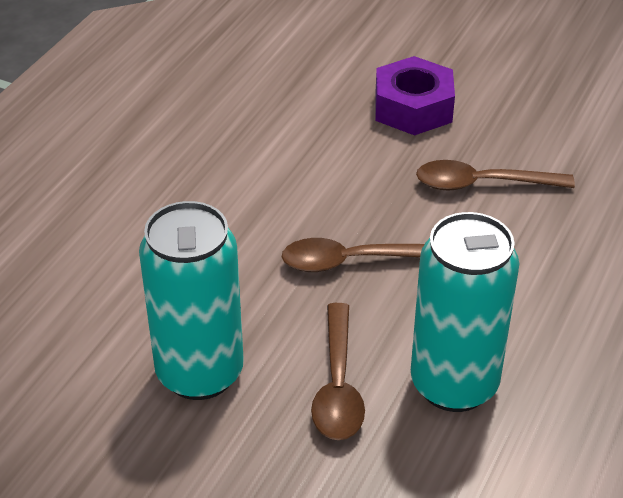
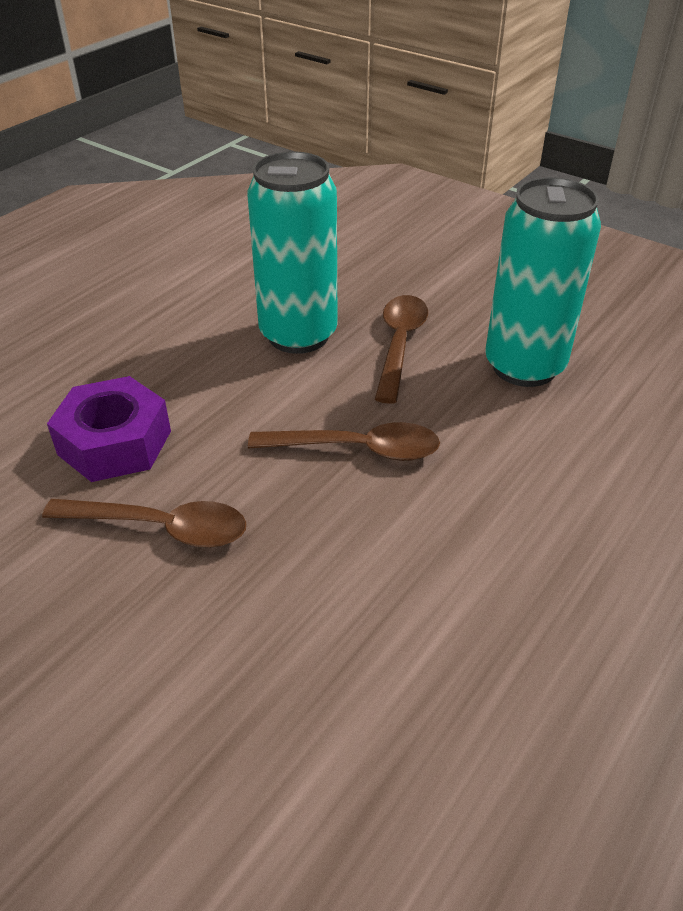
camera: 170 degrees left, 0 degrees up
purple nut [375,56,455,136] -> purple nut moved to [47,376,171,482]

